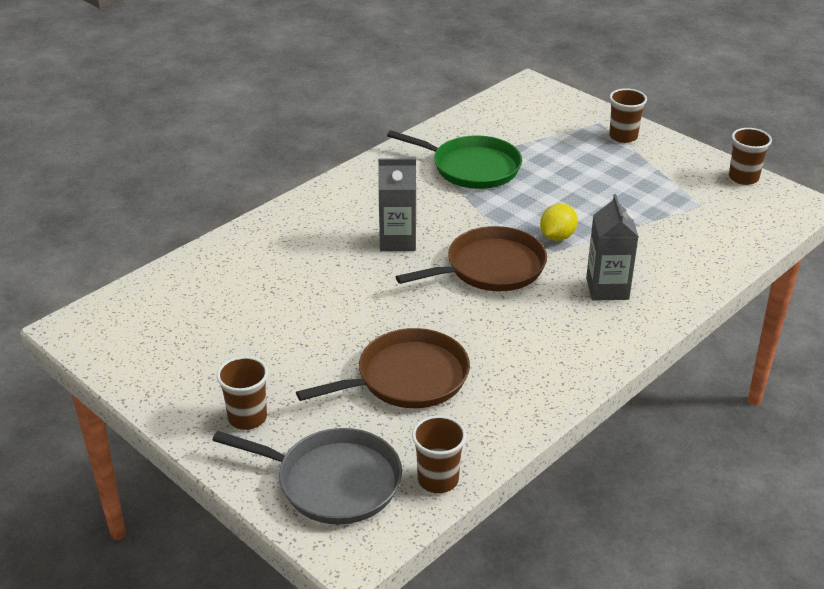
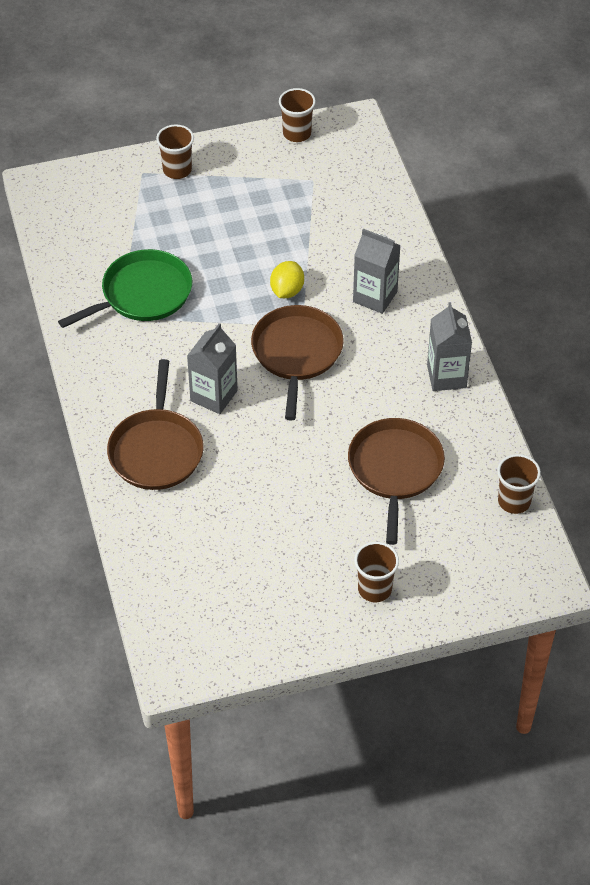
camera: 60 degrees left, 15 degrees up
grey pan [213,428,402,525] -> none
yellow lemon [540,204,578,241] -> yellow lemon turned 45 degrees clockwise [270,261,304,298]
none -> brown pan [107,359,204,490]
none -> grey carton [427,302,472,391]

